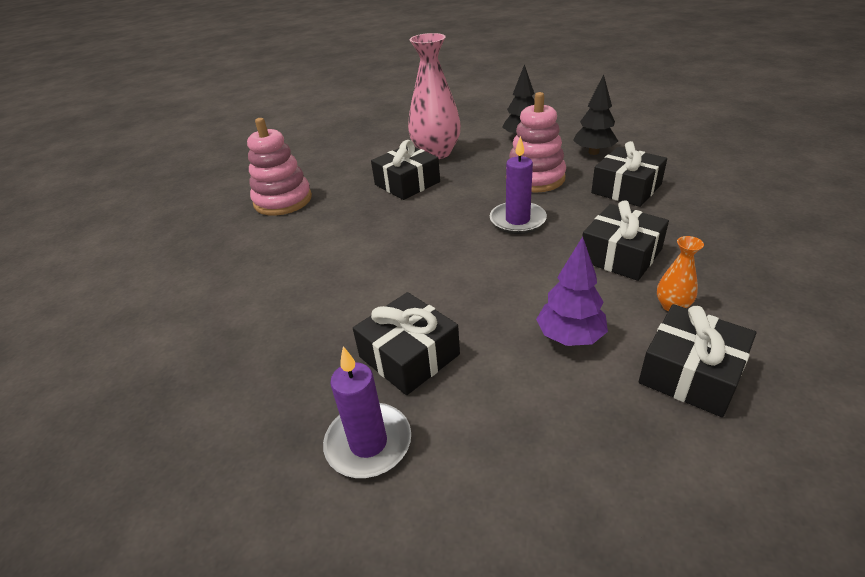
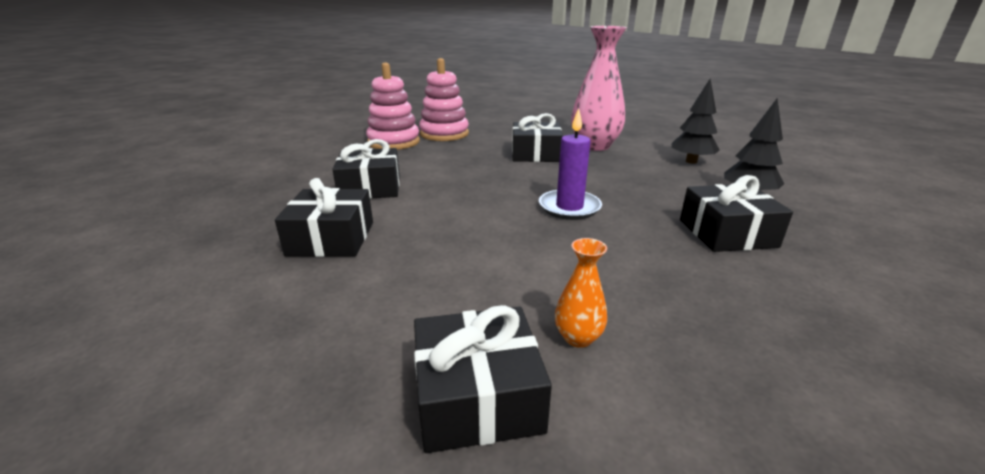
camera: 40 degrees right, 10 degrees down
purple candle [323,346,411,478] -> none
pink stacking toy [509,92,566,193] -> pink stacking toy moved to [366,63,420,150]
purple tree [536,236,608,346] -> none
black gift [583,200,669,281] -> black gift moved to [332,139,400,199]

